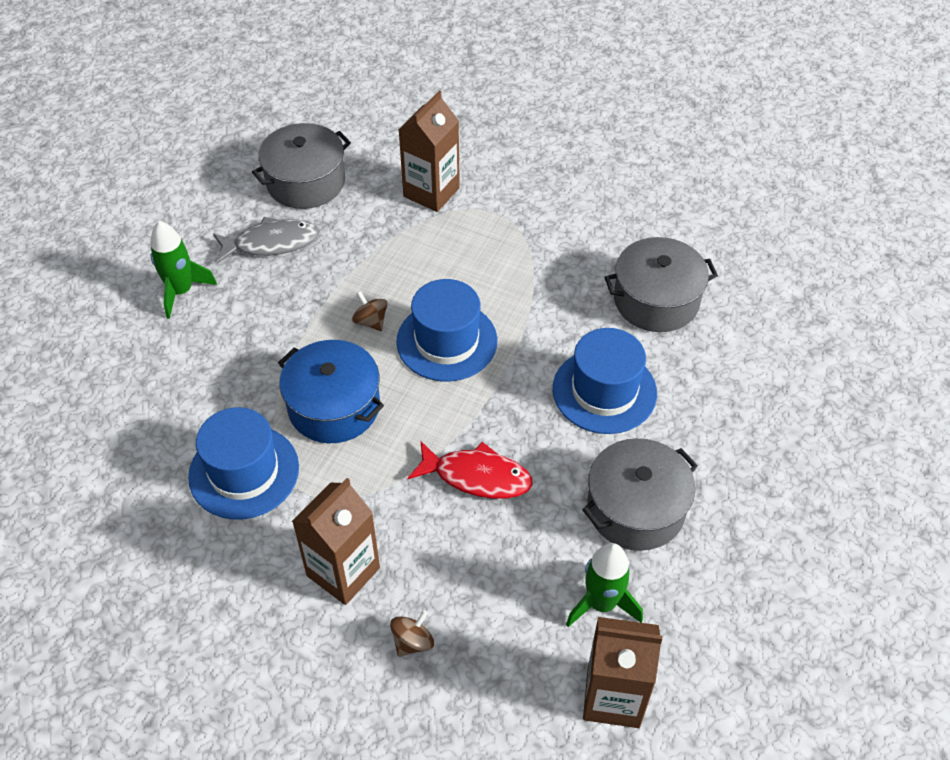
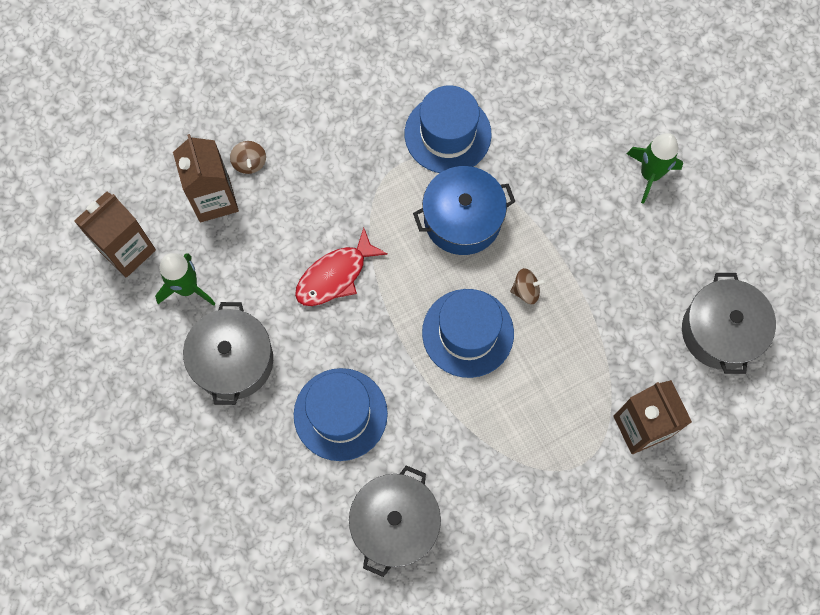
camera: 125 degrees right, 20 degrees up
grey fish [213,217,319,264] -> none
brown carton [292,478,380,605] -> brown carton moved to [173,134,239,222]

